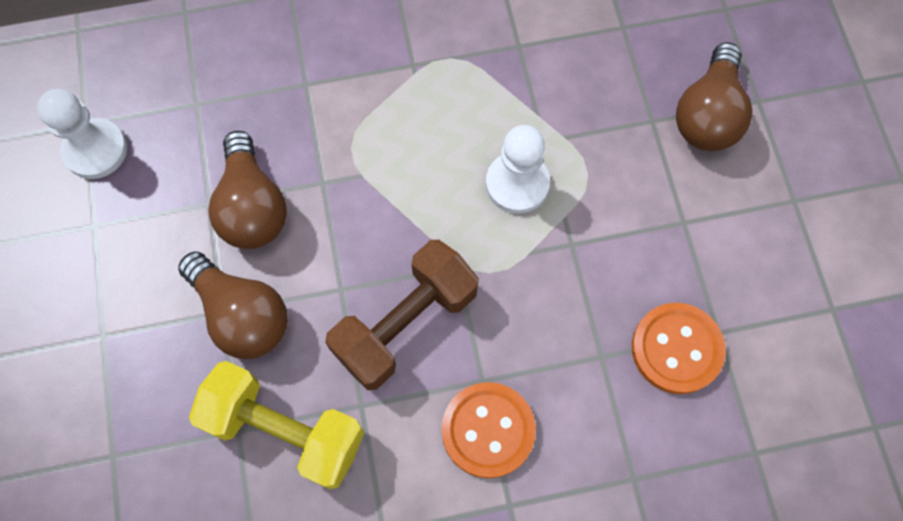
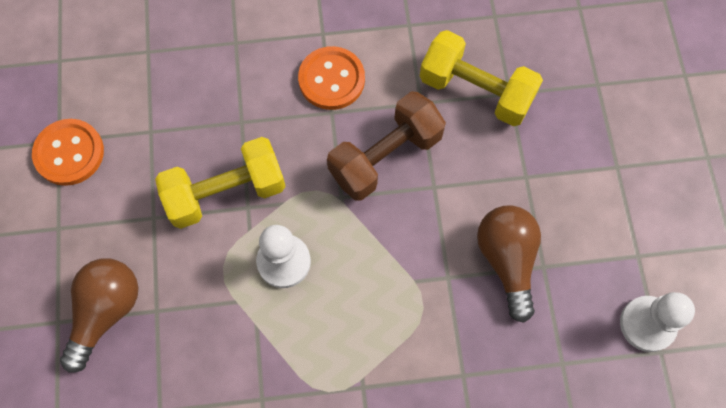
camera: 175 degrees left, 0 degrees up
brown light bulb [178,252,288,359] -> none
orange button [632,303,726,394] -> orange button moved to [32,119,104,186]
none -> yellow dumbbell [155,137,286,229]

